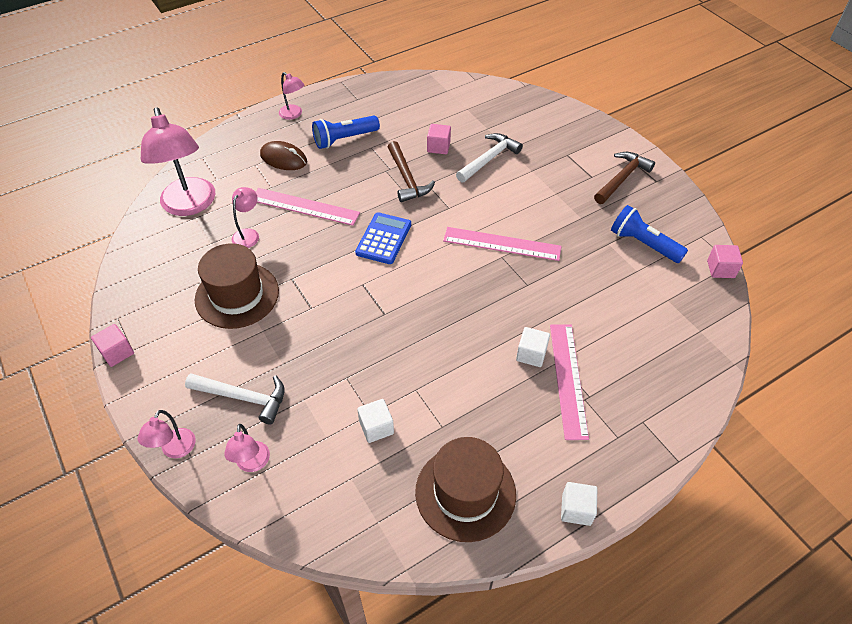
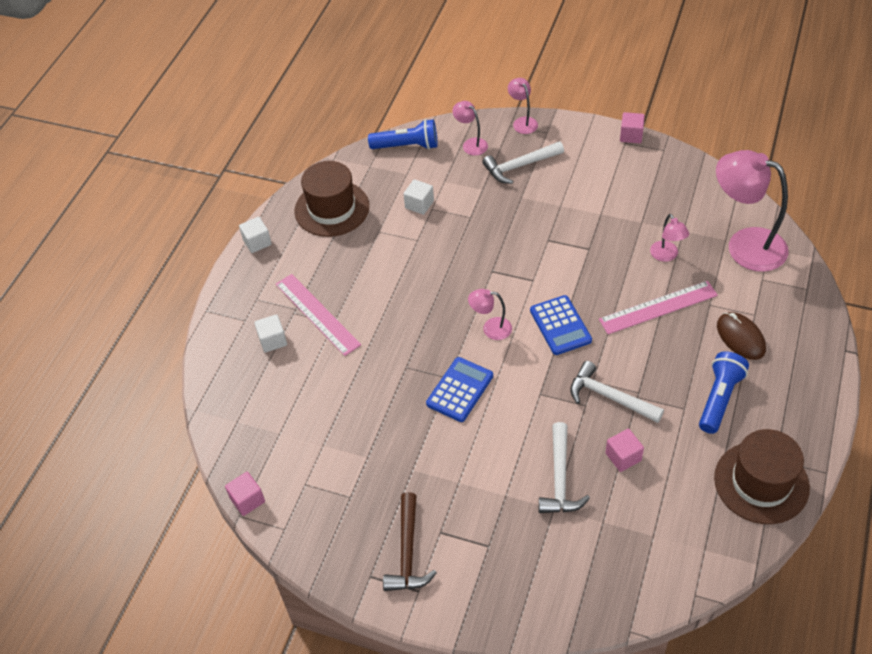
camera: 145 degrees right, 0 degrees up
brown hat [195,243,279,329] -> brown hat moved to [714,429,810,524]
brown mouse [260,141,307,170] -> brown mouse turned 75 degrees clockwise [717,312,766,360]
pink lamp [279,72,304,120] -> pink lamp moved to [468,289,512,340]
brown hammer [388,141,435,202] -> white hammer [570,361,664,423]
pink ruler [443,227,562,261] -> blue calculator [426,357,493,422]
white cube [516,327,550,367] -> white cube moved to [254,314,287,353]
blue flashlight [611,205,688,263] -> blue flashlight moved to [368,119,437,150]

